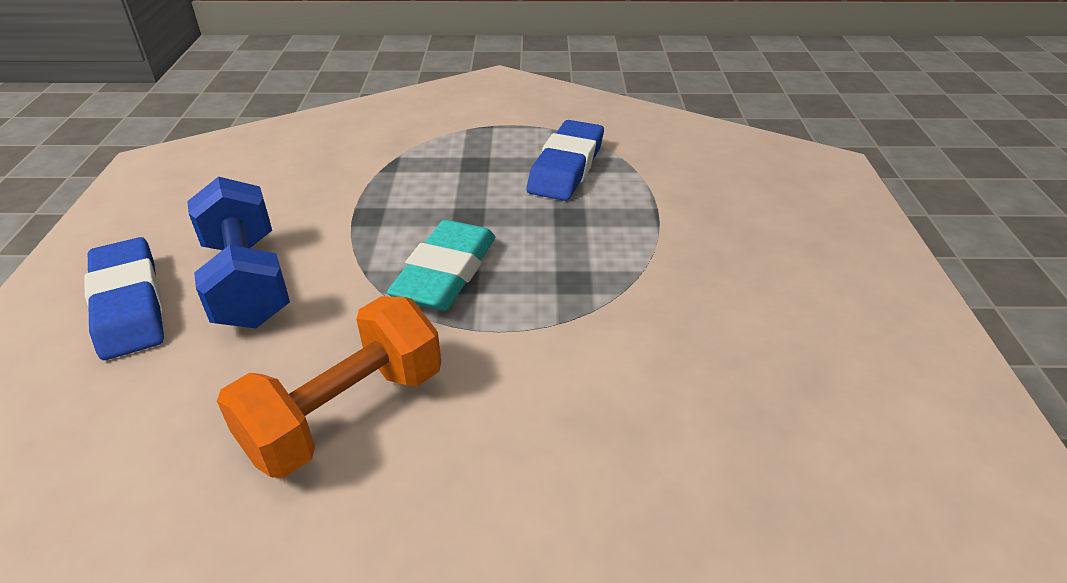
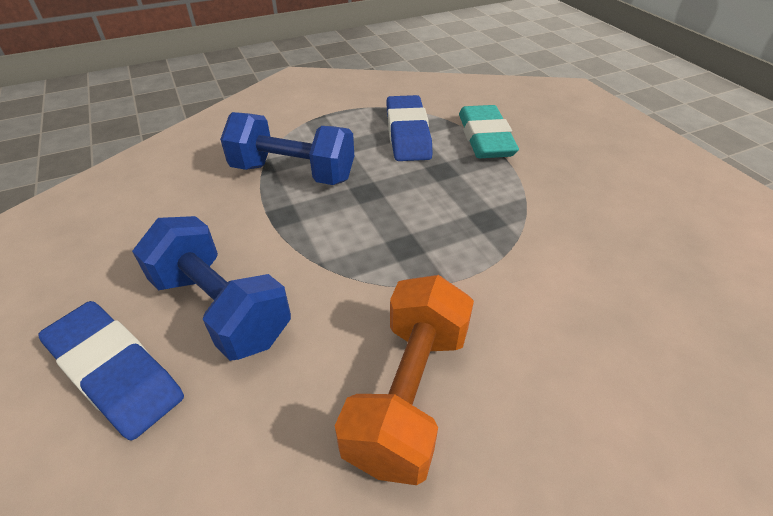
camera: 25 degrees left, 5 degrees up
turquoise eraser [387,220,495,311] -> turquoise eraser moved to [459,105,519,158]
none -> blue dumbbell [220,112,354,185]

